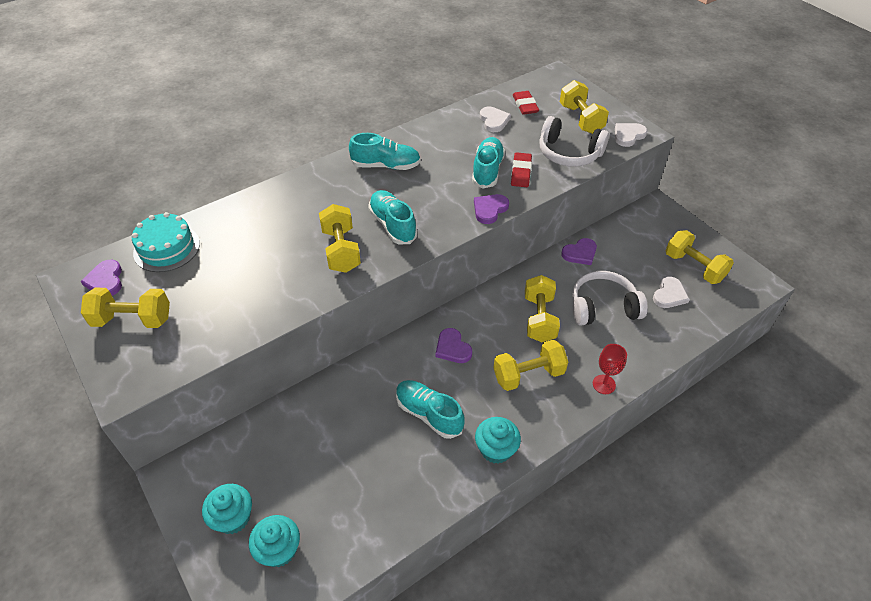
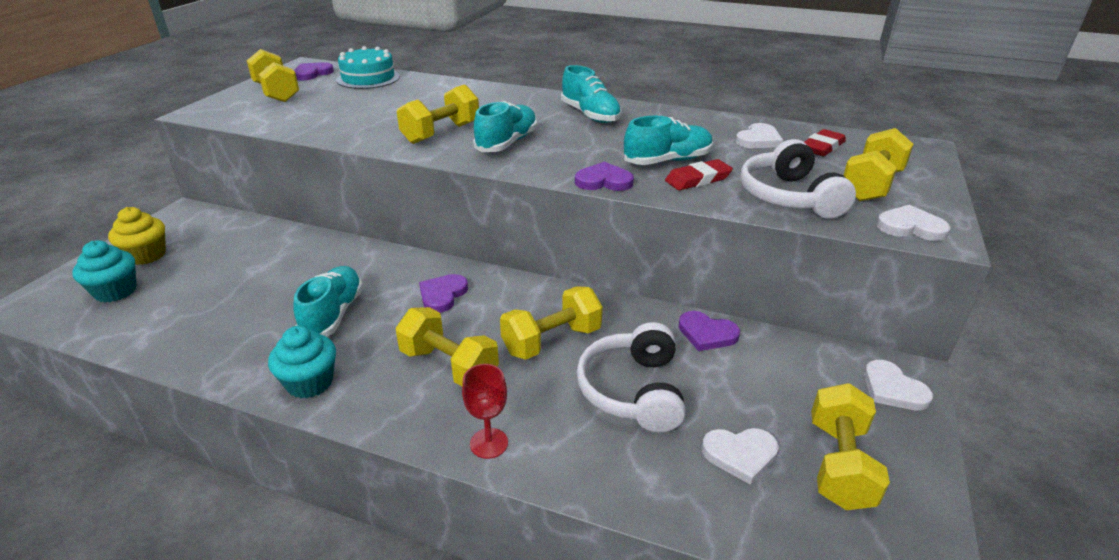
camera: 55 degrees right, 15 degrees down
turquoise cupcake [202,484,252,534] -> yellow cupcake [108,207,166,265]
white headphones [572,271,648,326] -> white headphones turned 135 degrees counterclockwise [577,322,685,432]
none -> white heart [864,360,933,411]

